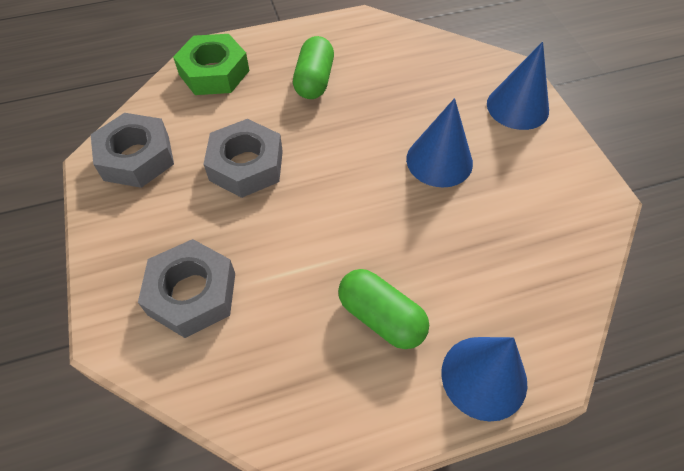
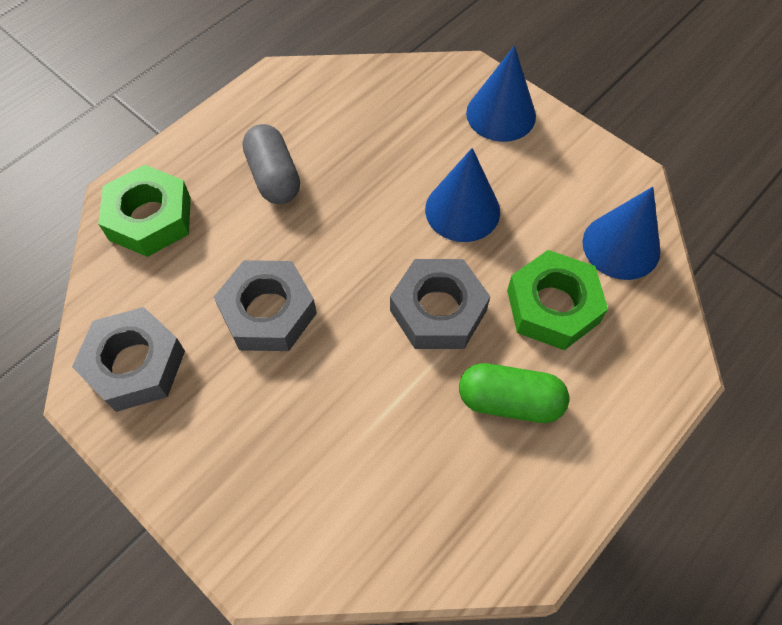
camera: 30 degrees left, 5 degrees up
grey nut [138,239,235,338] -> grey nut moved to [390,259,490,349]
green capsule [293,36,334,99] -> grey capsule [242,124,300,204]
blue cone [441,337,528,422] -> blue cone moved to [583,187,661,280]
none -> green nut [507,250,608,350]

